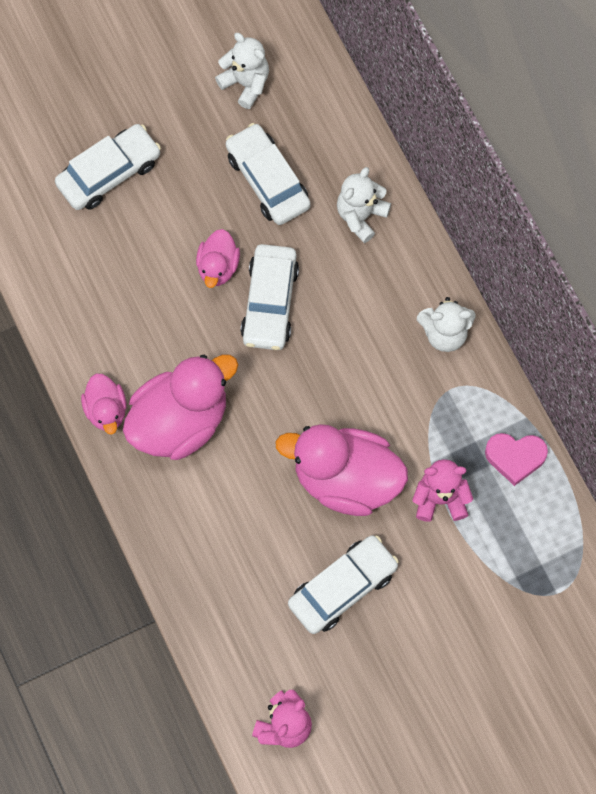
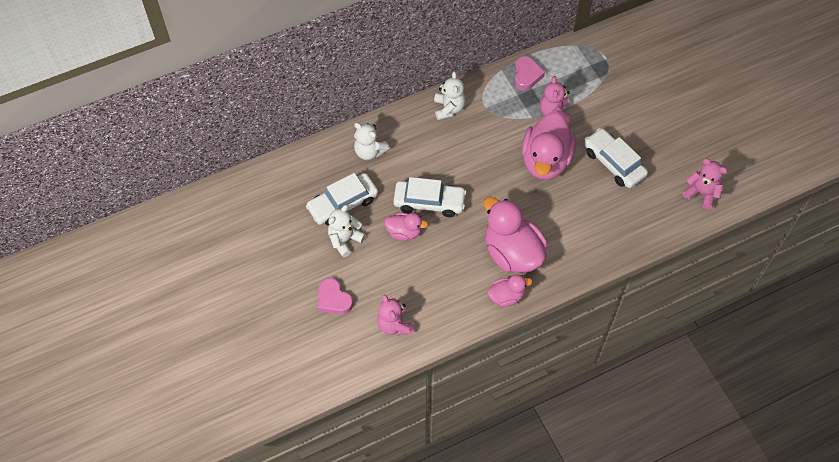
camera: 90 degrees left, 10 degrees down
white car [55,124,161,210] -> pink heart [318,278,353,314]
white teddy bear [215,33,269,109] -> white teddy bear moved to [328,205,366,257]
none -> pink teddy bear [377,294,414,335]

